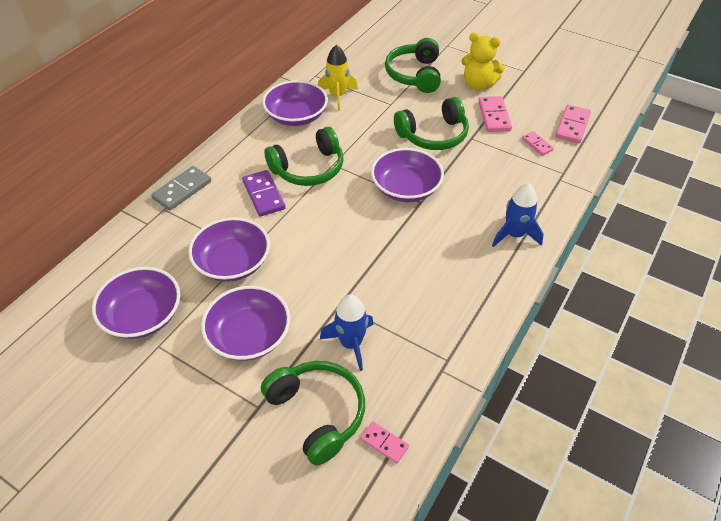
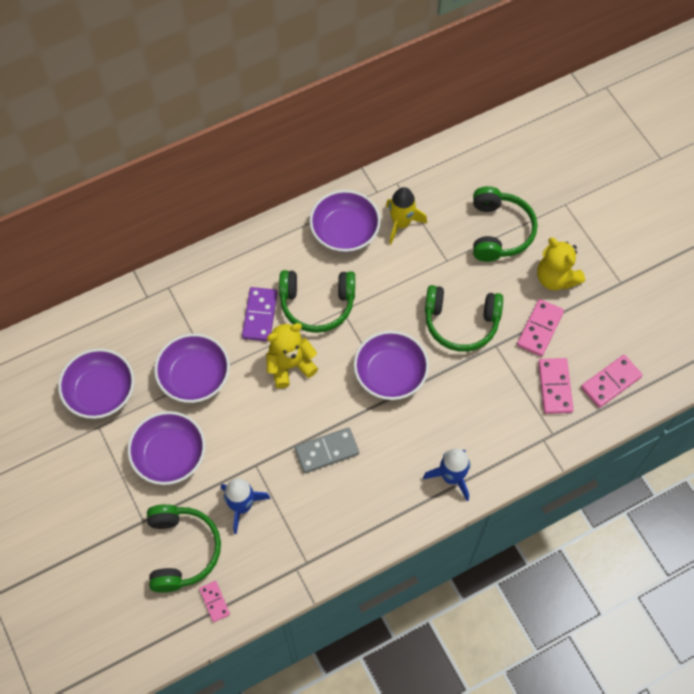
camera: 30 degrees right, 15 degrees up
grey domino [151,166,211,211] -> grey domino moved to [295,427,359,473]
green headphones [385,38,441,93] -> green headphones turned 150 degrees clockwise [473,186,537,262]
pink domino [522,131,554,156] -> pink domino [538,358,574,414], size x1.67
none -> yellow teddy bear [266,323,318,388]

